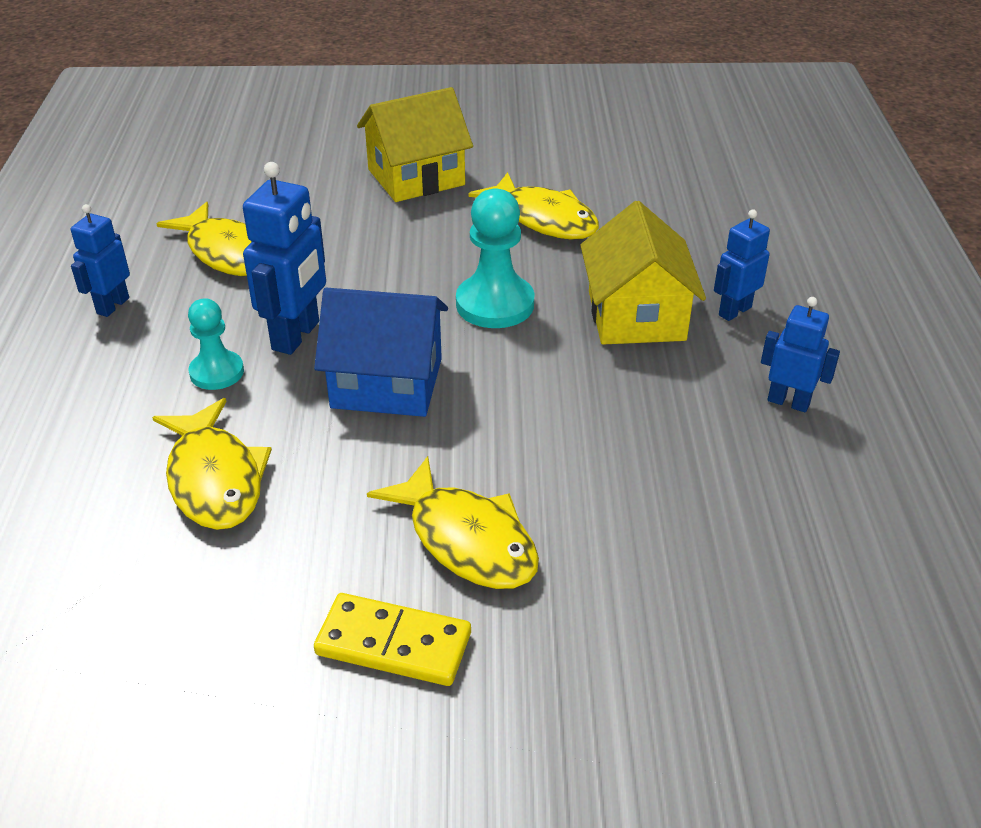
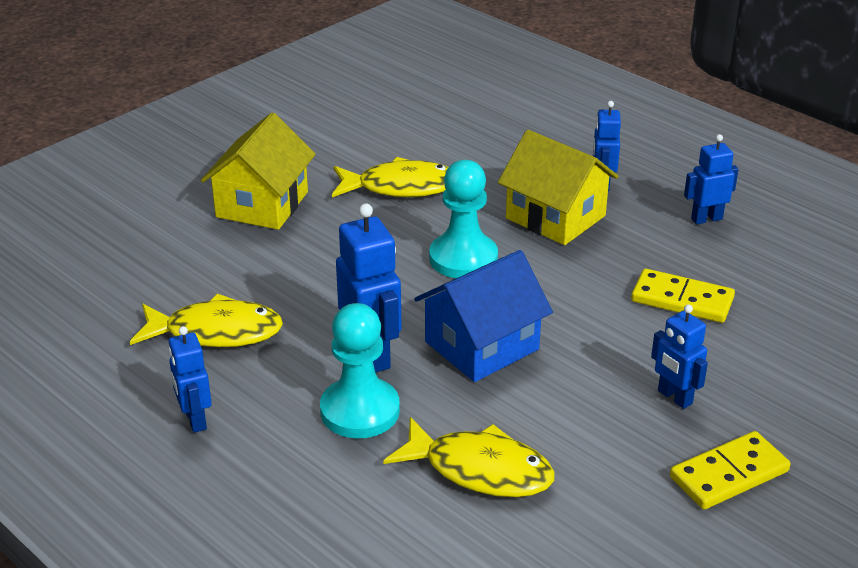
camera: 45 degrees left, 5 degrees down
turquoise pawn [188,298,244,390] -> turquoise pawn [320,303,400,439], size x1.58
yellow fish [367,456,539,589] -> blue robot [651,304,708,409]
none -> yellow domino [631,269,735,323]

